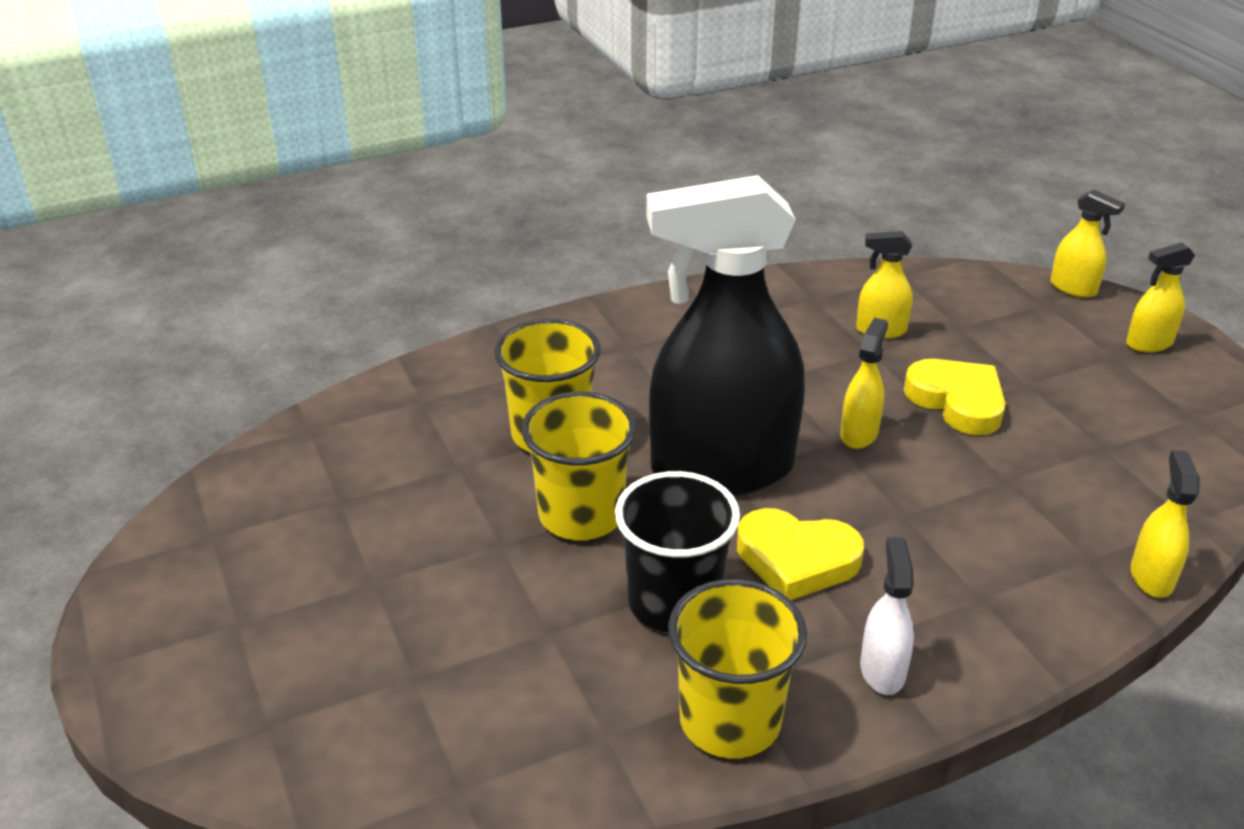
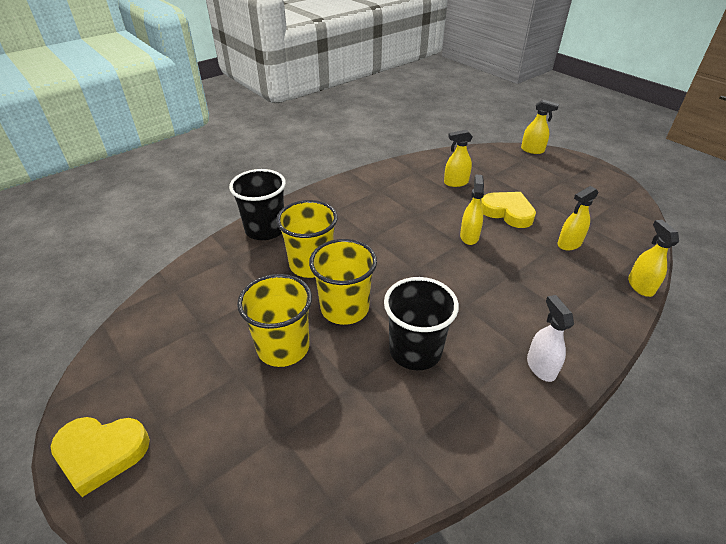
camera: 15 degrees left, 5 degrees up
black spray bottle [646,175,805,496] -> none
yellow cup [668,579,807,758] -> yellow cup moved to [237,274,312,367]
yellow heart [737,508,864,600] -> yellow heart moved to [51,417,150,497]
yellow spray bottle [1126,242,1195,352] -> yellow spray bottle moved to [557,186,599,250]
none -> black cup [229,169,286,240]

